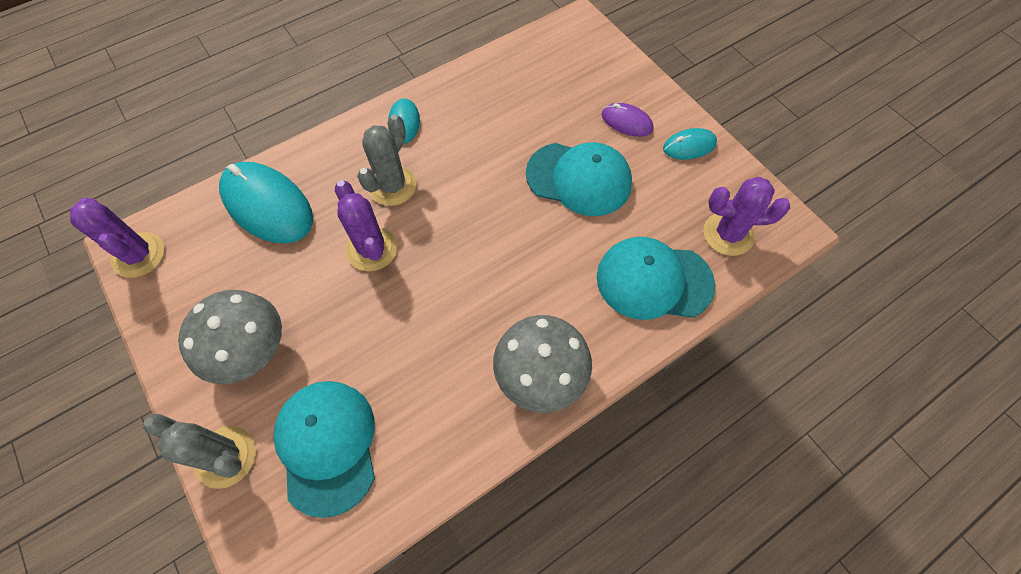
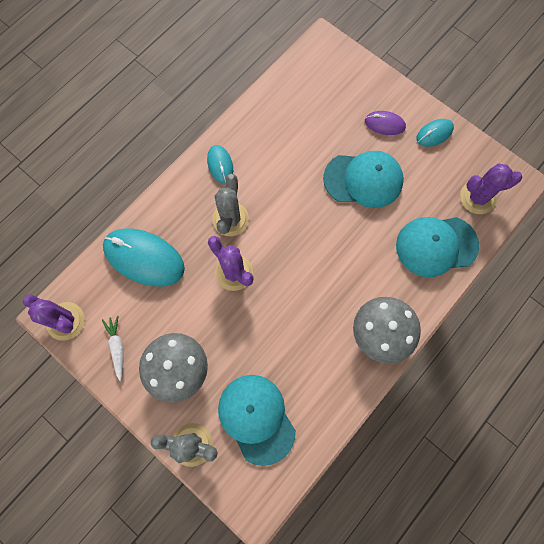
camera: 15 degrees left, 10 degrees up
none -> white carrot [102,315,124,381]

